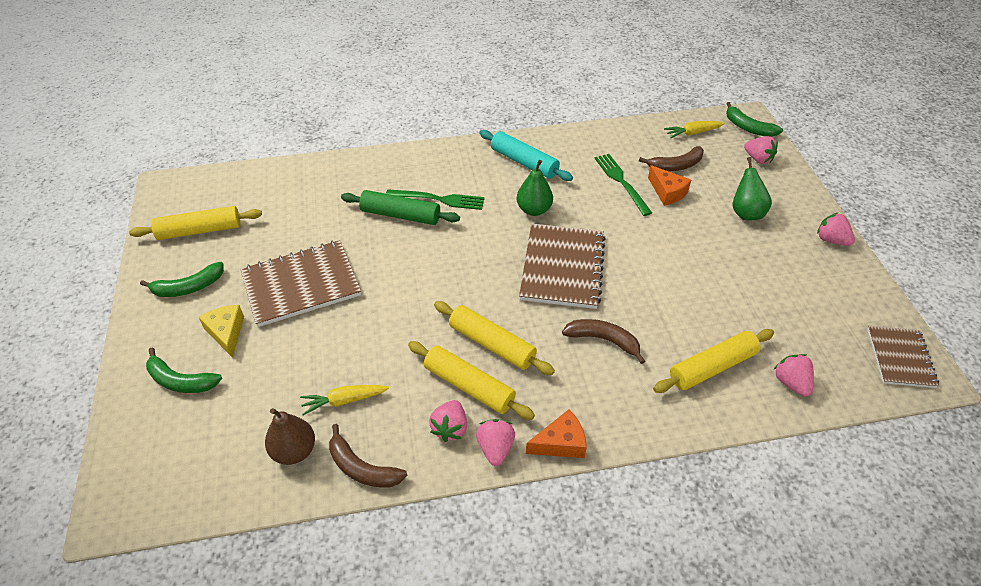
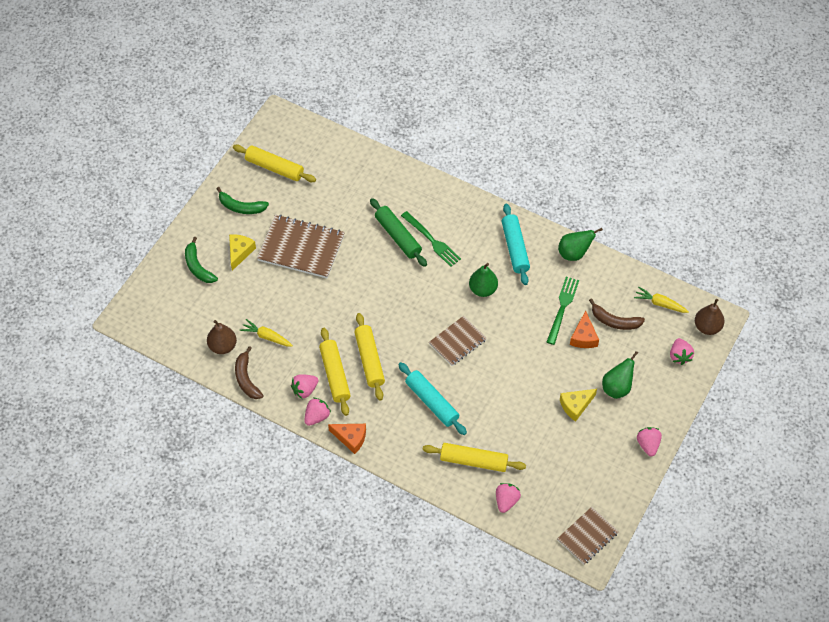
camera: 40 degrees right, 10 degrees up
brown notebook [519,224,606,309] -> brown notebook [429,316,487,366], size x0.61
brown banana [562,319,645,364] -> turquoise rolling pin [398,362,467,435]
green banana [726,102,783,137] -> brown pear [695,299,725,335]
none -> green pear [558,228,603,261]
none -> yellow cheese [560,389,597,422]

